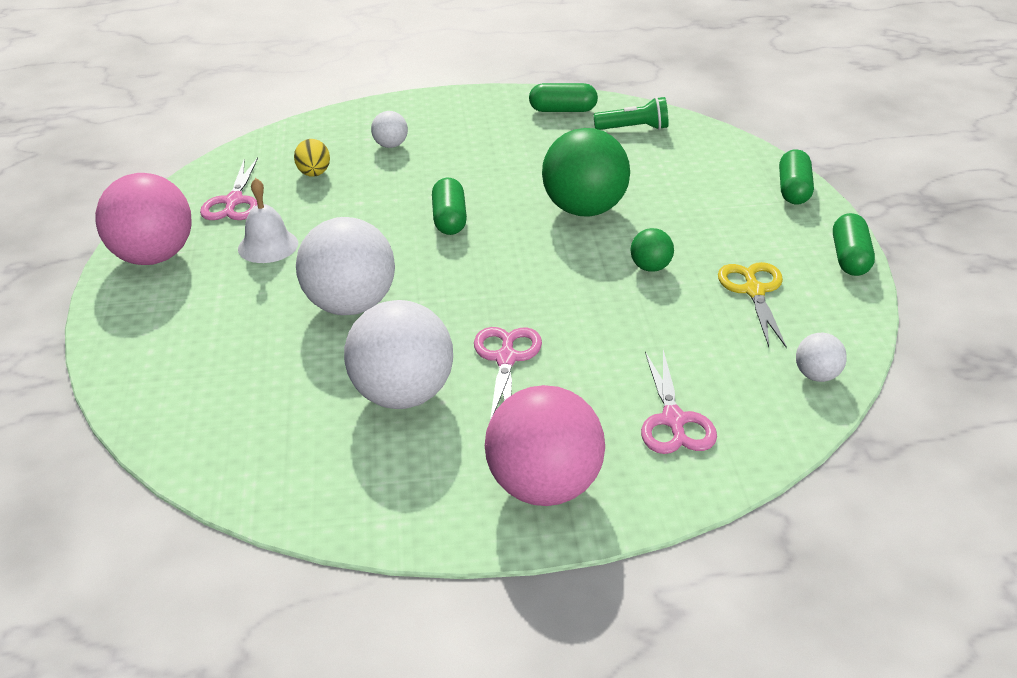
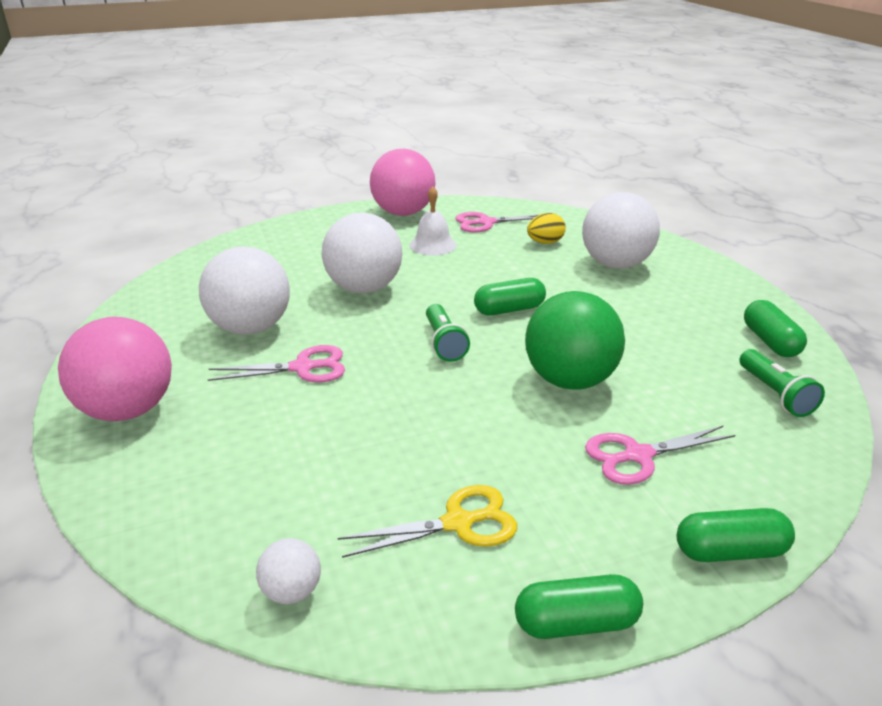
camera: 75 degrees right, 5 degrees down
white ball [371,111,408,148] -> white ball [582,192,660,269], size x2.16
green ball [630,228,674,272] -> none
pink scissors [641,350,717,454] -> pink scissors moved to [585,426,736,485]
none -> green flashlight [426,304,470,362]

